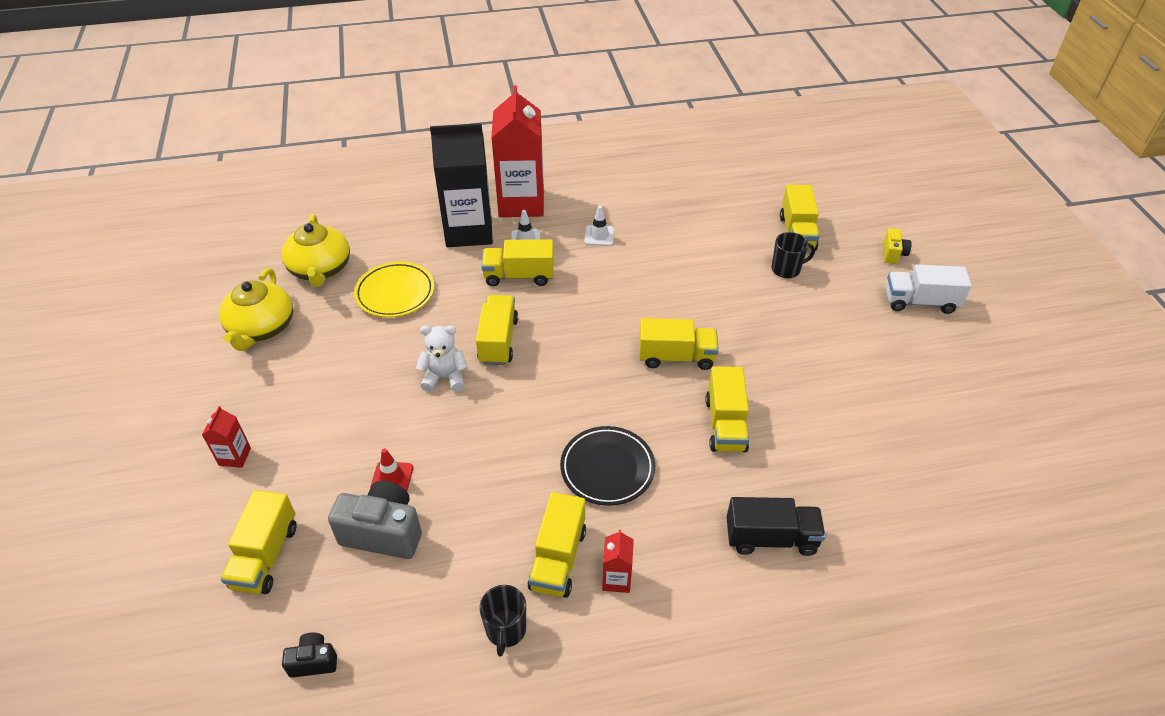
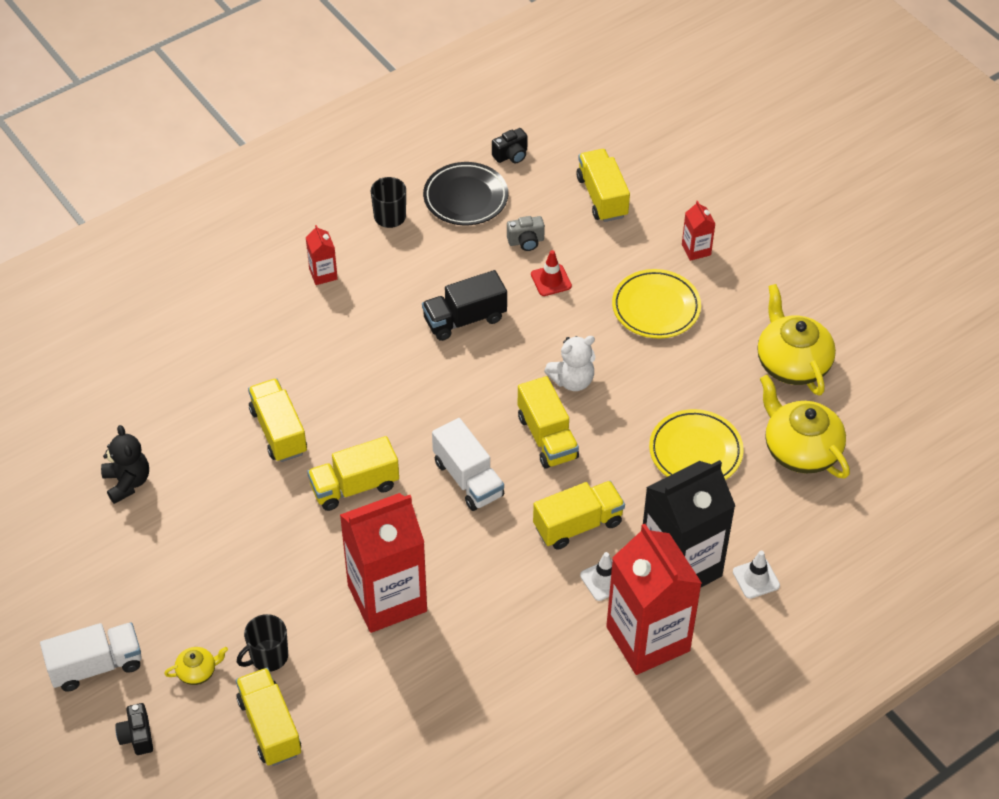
camera: 155 degrees right, 5 degrees up
grey camera [328,481,422,559] -> grey camera [507,216,545,251], size x0.53
yellow truck [528,492,586,598] -> none
black plate [560,426,655,506] -> black plate moved to [423,162,508,225]
white traffic cone [584,206,614,246] -> white traffic cone moved to [733,551,780,599]
black truck [726,497,826,556] -> black truck moved to [422,270,507,341]
yellow camera [883,228,912,264] -> black camera [115,703,153,755]
none -> black teddy bear [101,425,149,504]
none -> yellow teapot [164,647,228,685]
none -> red carton [340,493,427,633]
none -> white truck [432,418,504,511]
none -> yellow plate [612,269,701,338]

